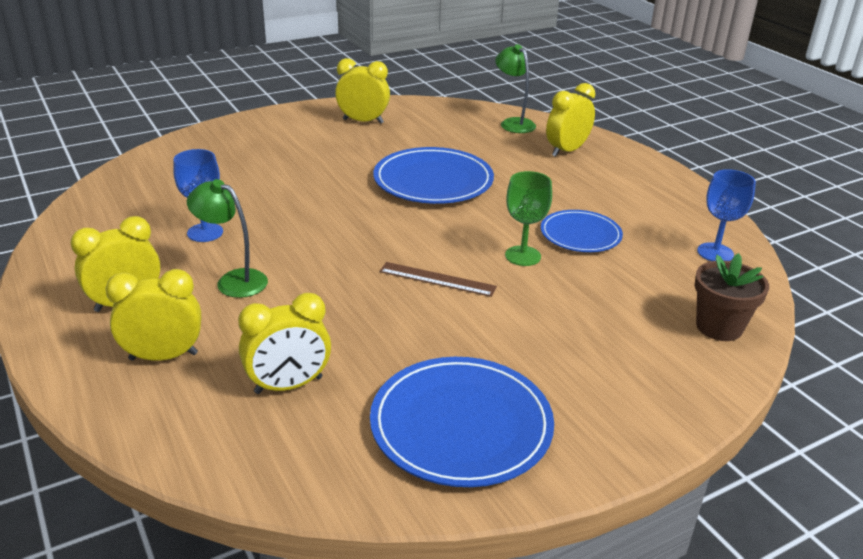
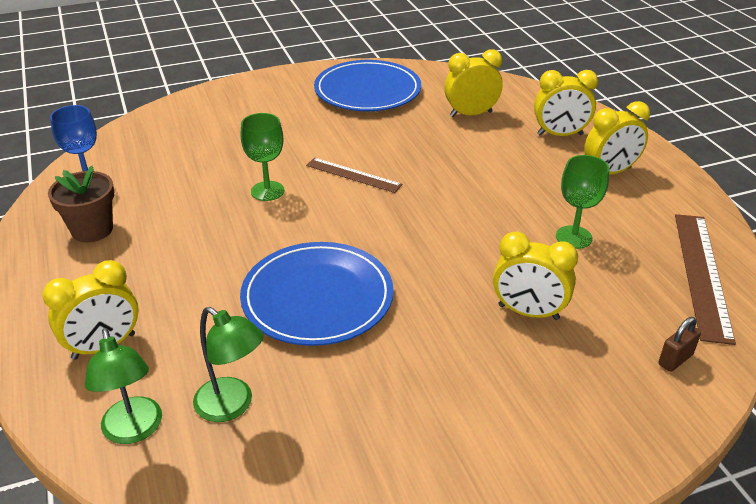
camera: 170 degrees left, 5 degrees up
blue goblet [173,149,223,242] -> green goblet [556,155,609,249]
green lamp [187,179,268,298] -> green lamp moved to [193,307,264,422]
yellow clock [335,58,390,124] -> yellow clock moved to [493,231,578,320]
blue plate [541,210,623,252] -> none
brown flower pot [694,253,769,341] -> brown flower pot moved to [48,166,114,242]
none -> brown padlock [658,317,701,372]
none -> brown ruler [675,214,736,345]

